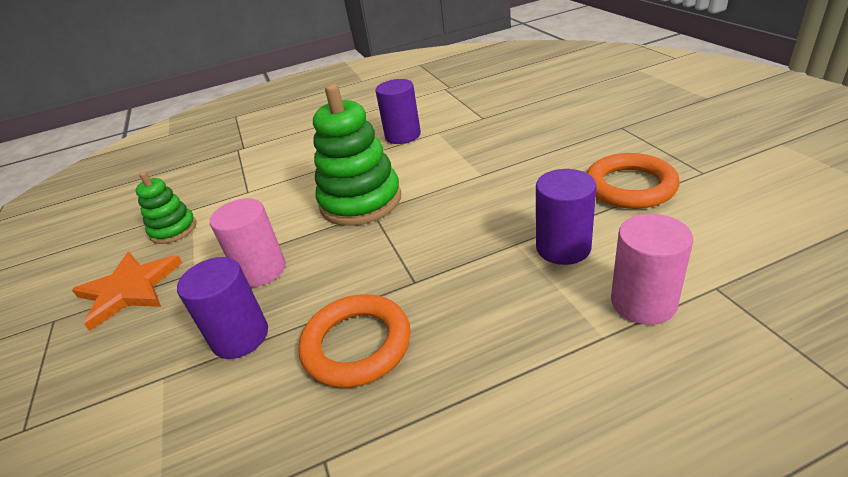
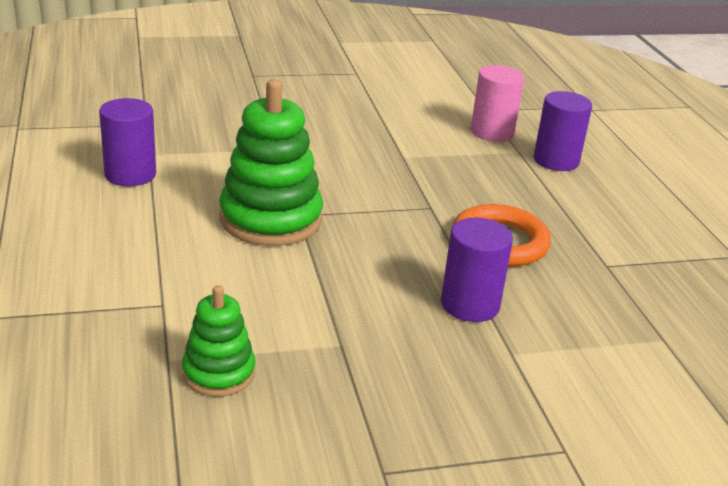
camera: 90 degrees left, 5 degrees down
orange star [72,252,182,331] -> none
pink cylinder [210,198,286,287] -> none
purple cylinder [536,169,596,265] -> purple cylinder moved to [534,91,592,171]
orange ring [587,153,680,209] -> none

